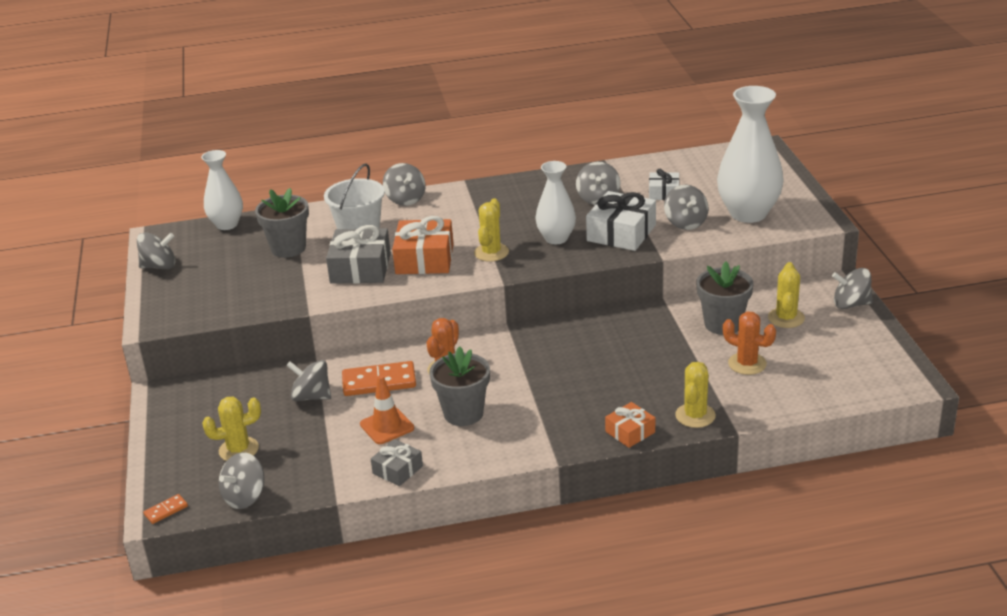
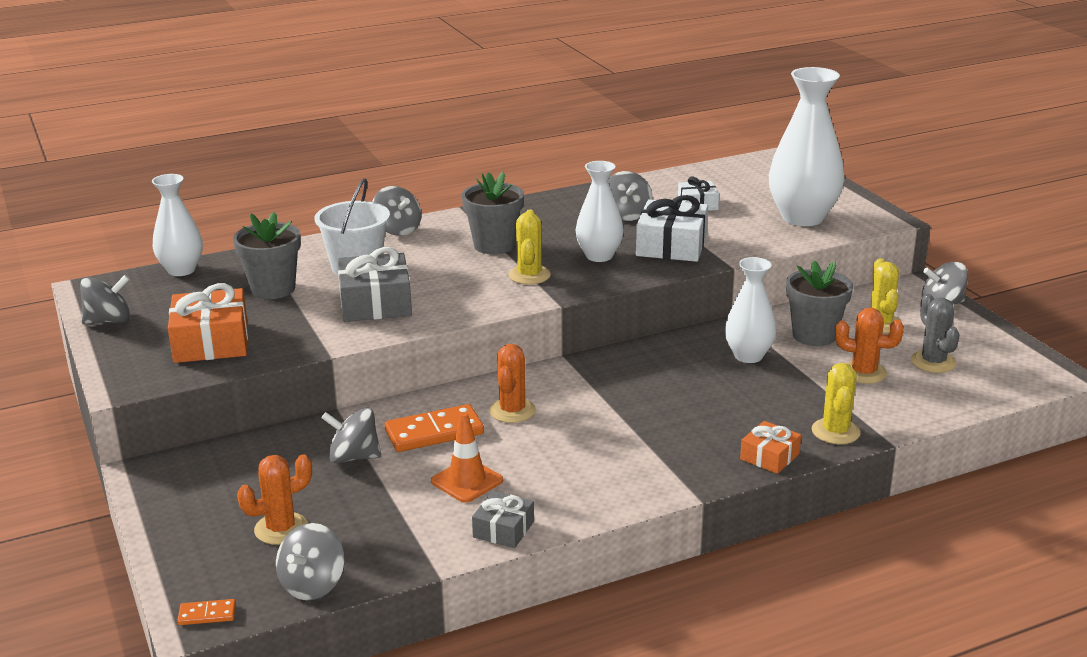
camera: 15 degrees left, 5 degrees down
orange domino [143,494,188,524] -> orange domino turned 45 degrees clockwise [177,599,236,625]
yellow cactus [202,397,261,461] -> orange cactus [237,454,312,545]
orange gift [392,216,453,274] -> orange gift moved to [168,283,248,363]
grey flower pot [429,346,490,426] -> grey flower pot moved to [462,172,524,254]
grey spinning top [664,185,709,230] -> none
none -> white vase [725,257,776,363]
none -> grey cactus [911,294,960,373]

